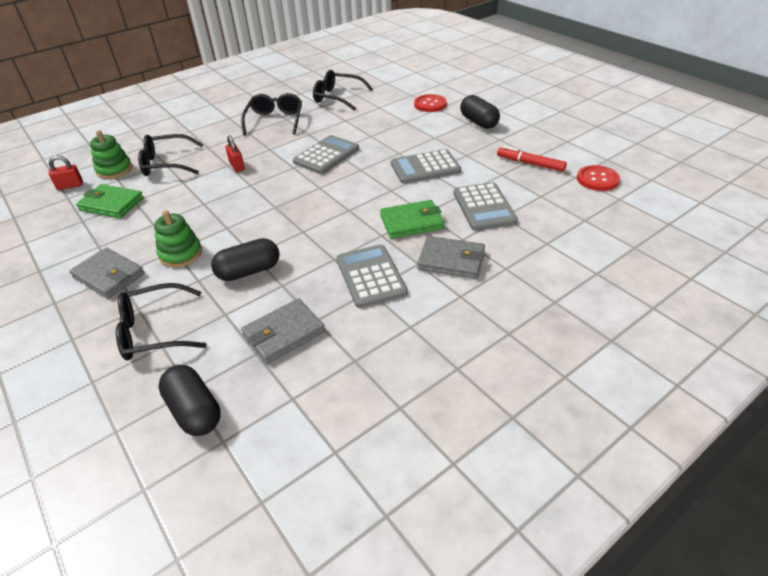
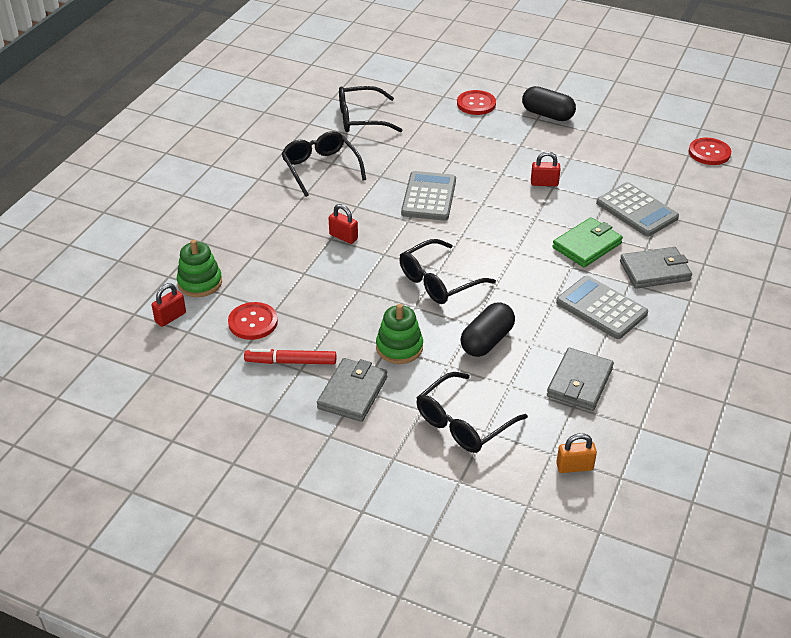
camera: 30 degrees left, 0 degrees up
grey wallet [69,247,145,299] -> grey wallet turned 75 degrees counterclockwise [317,358,387,422]
green wallet [76,184,144,218] -> red button [228,302,278,340]
black glasses [138,134,203,176] -> black glasses moved to [399,239,496,304]
black capsule [158,365,221,436] -> orange padlock [556,433,597,473]
grey calculator [391,149,461,184] -> red padlock [531,152,561,186]
red marker [497,146,567,172] -> red marker moved to [244,349,336,364]

